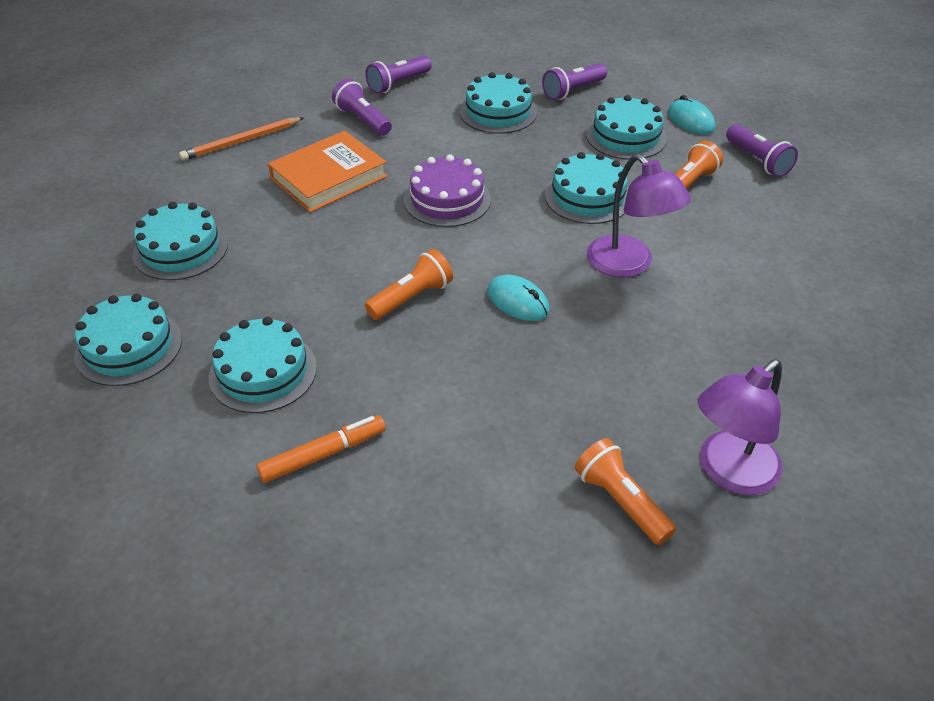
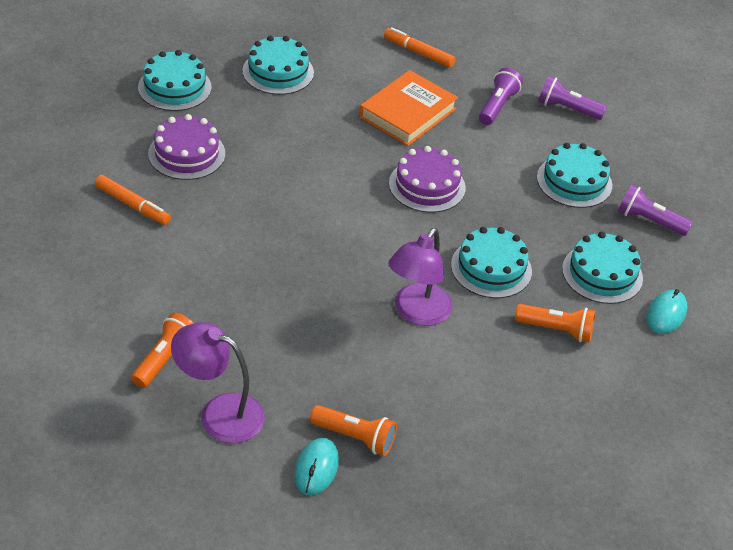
camera: 60 degrees right, 0 degrees up
orange pencil [179,117,304,161] -> orange marker [384,27,456,68]
turquoise cake [209,317,317,413] -> purple cake [148,114,225,180]
orange book [268,131,387,213] -> orange book turned 75 degrees counterclockwise [359,70,458,146]
orange flashlight [365,249,453,320] -> orange flashlight moved to [310,405,397,456]
turquoise mouse [487,275,550,321] -> turquoise mouse moved to [294,438,339,495]
purple flashlight [726,124,798,177] -> none

